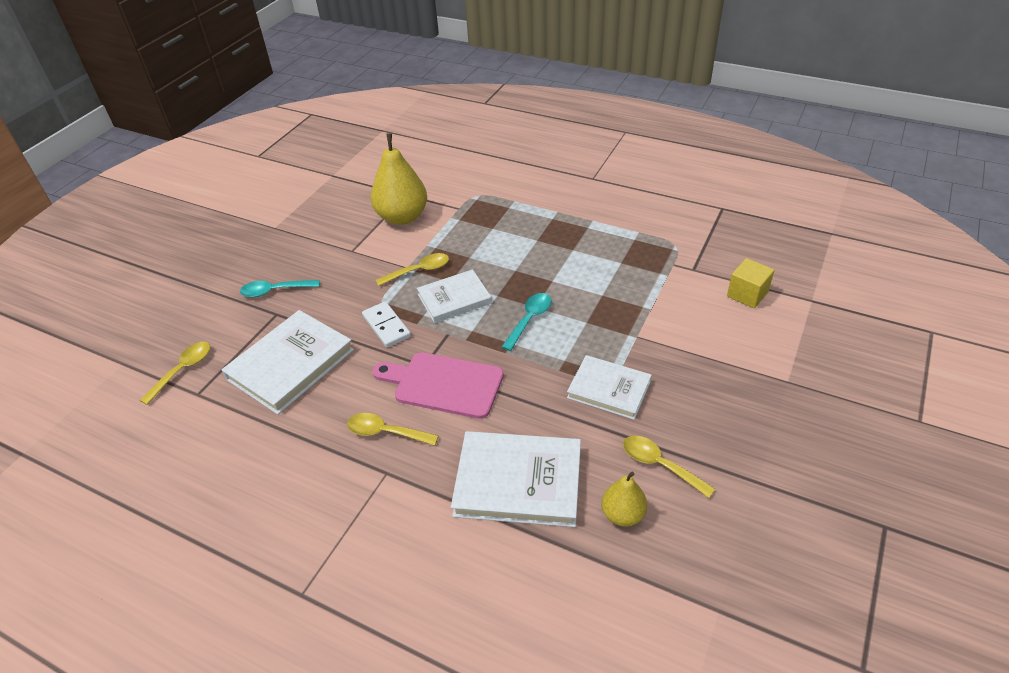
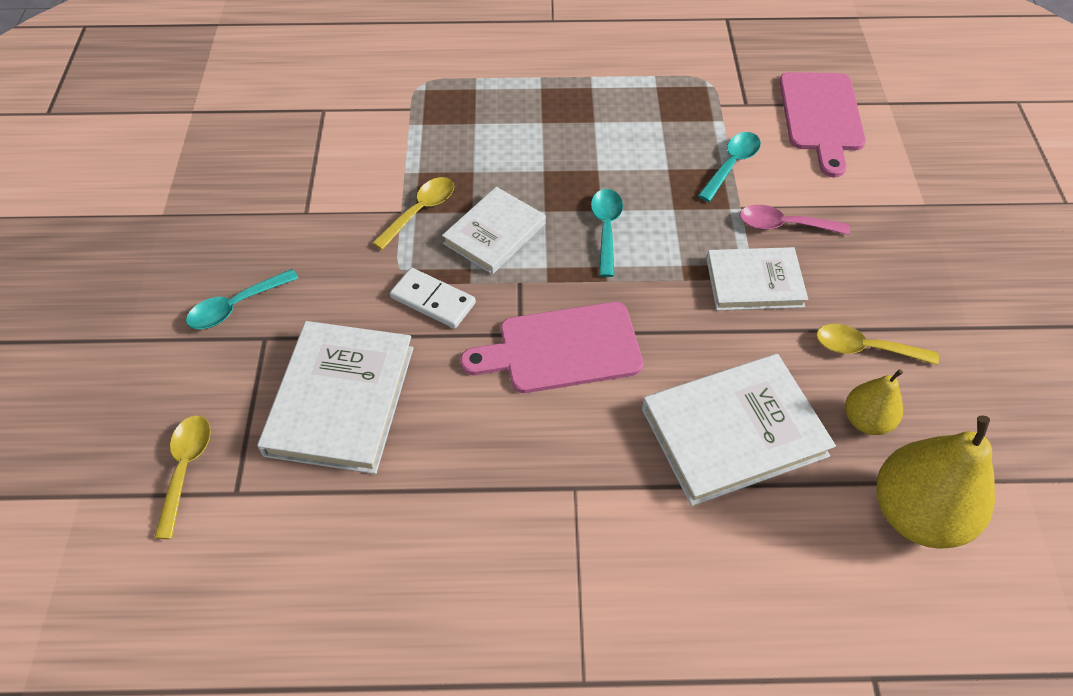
camera: 30 degrees left, 10 degrees up
yellow spoon [347,413,439,446] -> none
yellow pear [371,133,427,225] -> yellow pear moved to [877,415,995,549]
yellow cube [727,258,774,308] -> pink cutting board [779,72,866,178]
none -> turquoise spoon [698,132,761,202]
none -> pink spoon [740,205,850,235]

